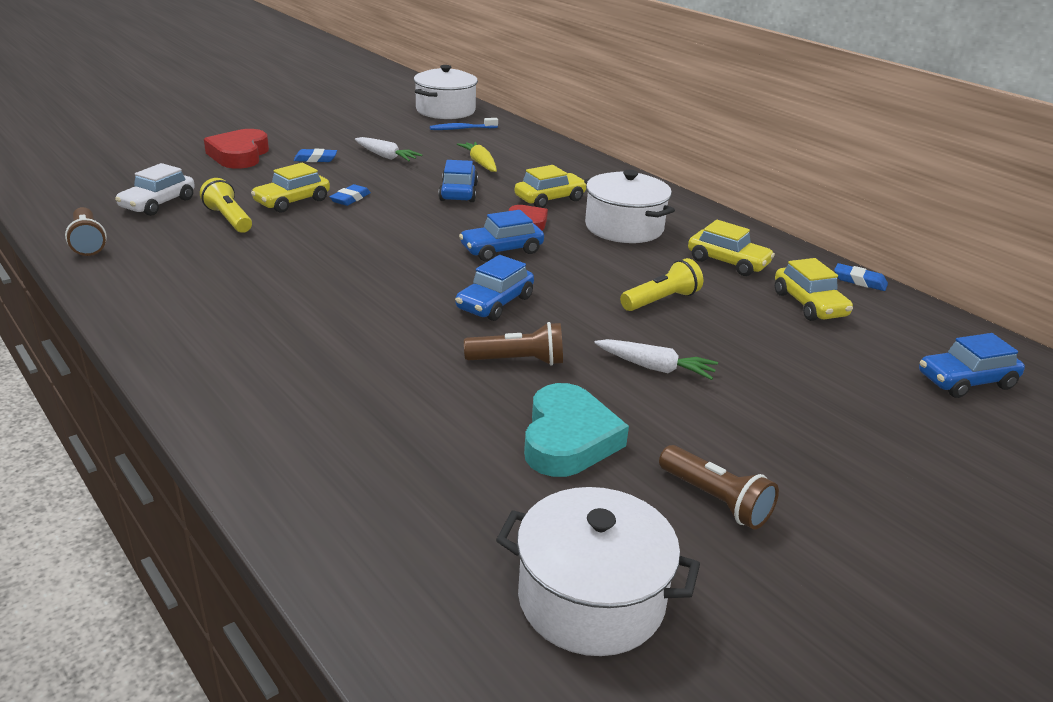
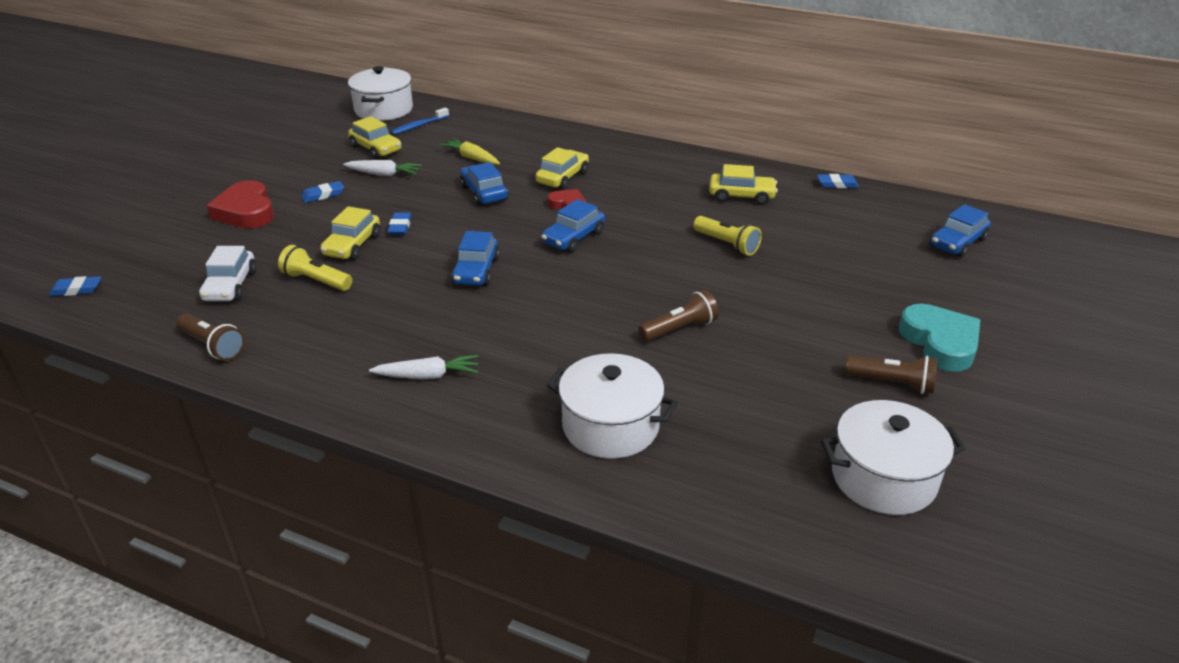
camera: 25 degrees left, 5 degrees up
blue car [455,255,534,321] -> blue car moved to [451,231,500,286]
turquoise heart [524,383,629,477] -> turquoise heart moved to [899,304,980,372]
white pot [584,170,675,243] -> white pot moved to [547,353,678,459]
white carrot [594,339,718,380] -> white carrot moved to [369,355,479,379]
yellow flashlight [620,258,703,311] -> yellow flashlight turned 105 degrees clockwise [693,216,762,256]
yellow car [775,258,853,321] -> yellow car moved to [348,116,402,159]
none -> blue eraser [49,276,101,296]

